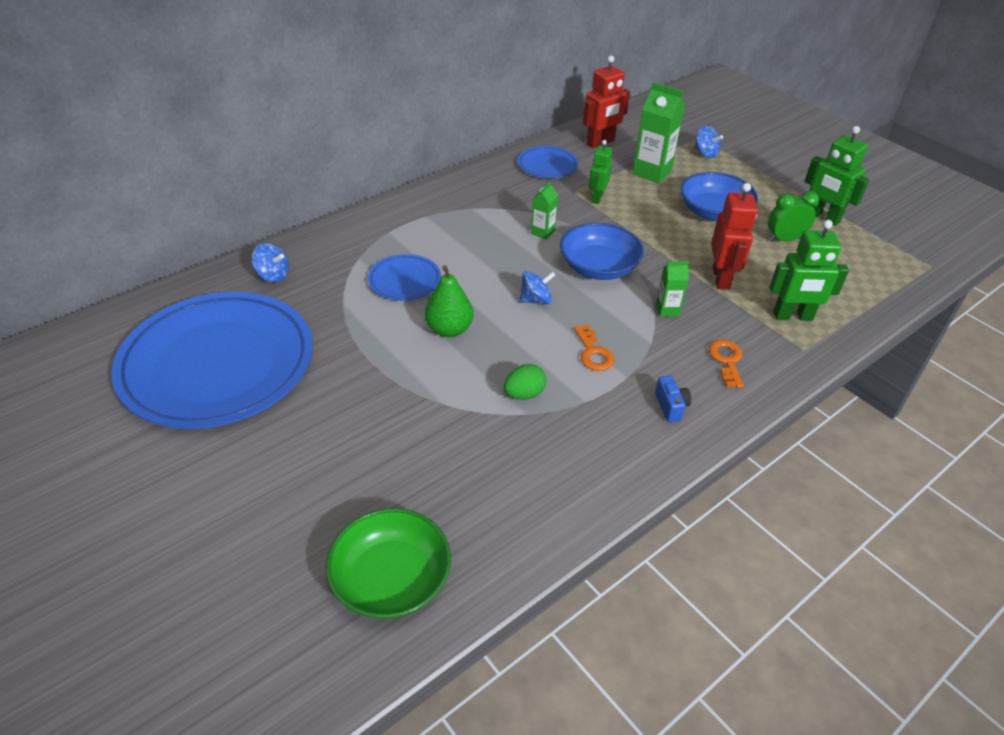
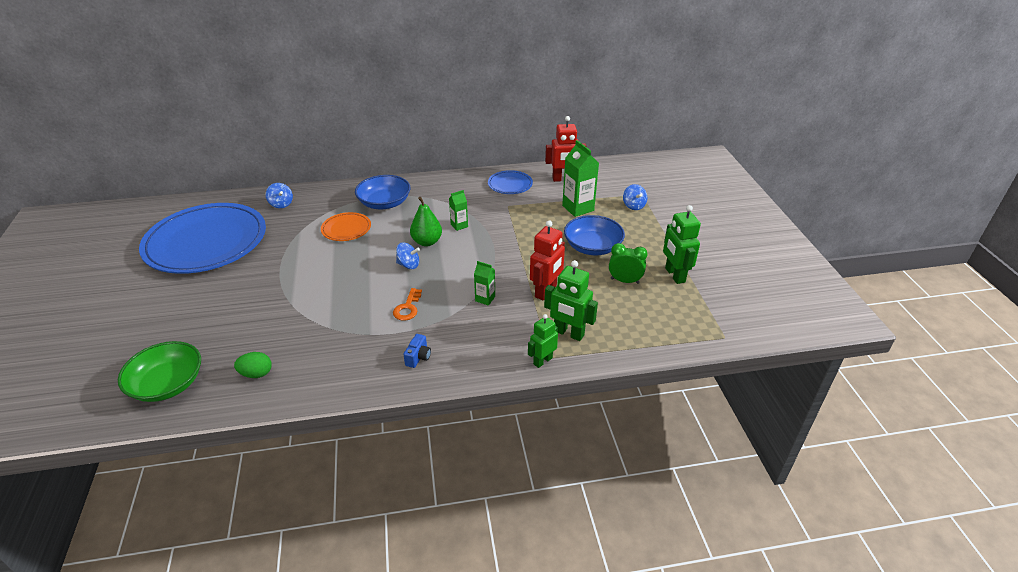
camera: 30 degrees right, 5 degrees down
blue plate [368,254,441,301] -> orange plate [321,212,371,241]
green pear [424,265,474,337] -> green pear moved to [410,197,442,246]
green egg [504,364,546,400] -> green egg moved to [234,352,272,378]
blue bowl [560,223,644,280] -> blue bowl moved to [355,175,411,209]
green robot [589,140,612,204] -> green robot moved to [528,314,558,368]
orange key [709,340,744,388] -> none

